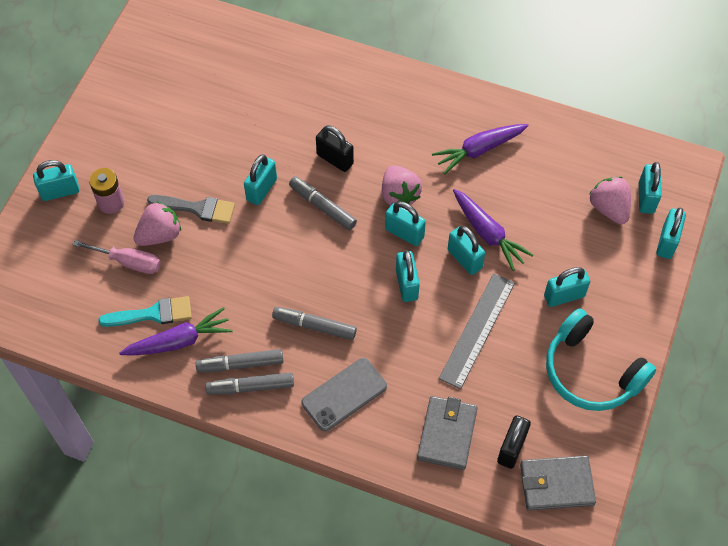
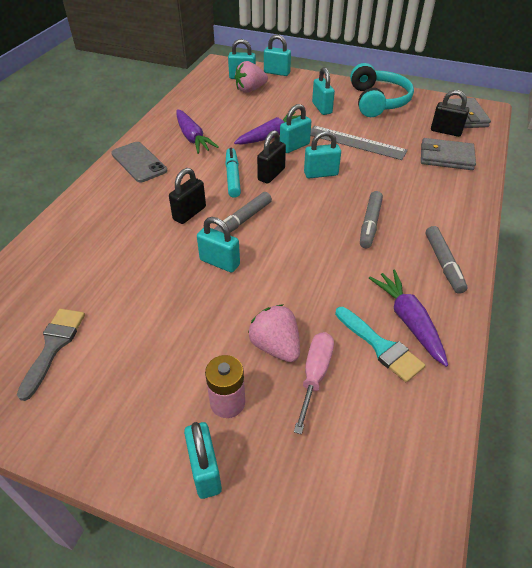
camera: 90 degrees left, 15 degrees down
turquoise brush [98,296,192,327] -> turquoise brush turned 150 degrees clockwise [335,307,425,382]
grey brush [147,195,235,224] -> grey brush moved to [17,309,85,401]
grey marker [196,349,283,373] -> none
grey phone [301,358,387,431] -> grey phone moved to [111,142,167,183]
pink strawberry [382,165,422,206] -> turquoise marker [225,148,241,198]
turquoise padlock [385,201,426,246] -> black padlock [257,130,286,184]
turquoise headphones [546,308,656,411] -> turquoise headphones turned 45 degrees counterclockwise [350,63,414,117]

